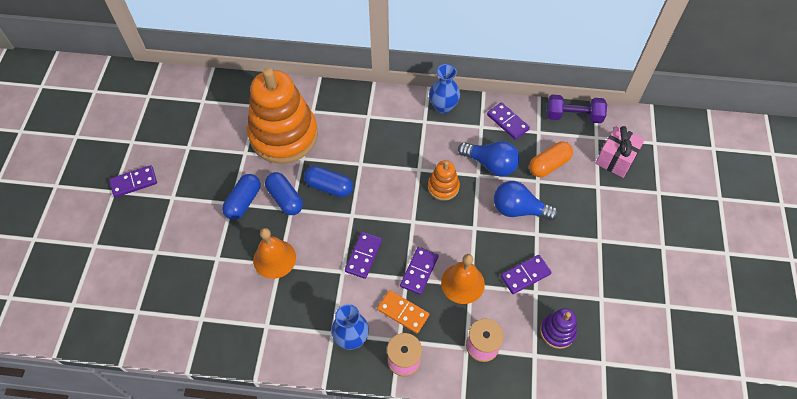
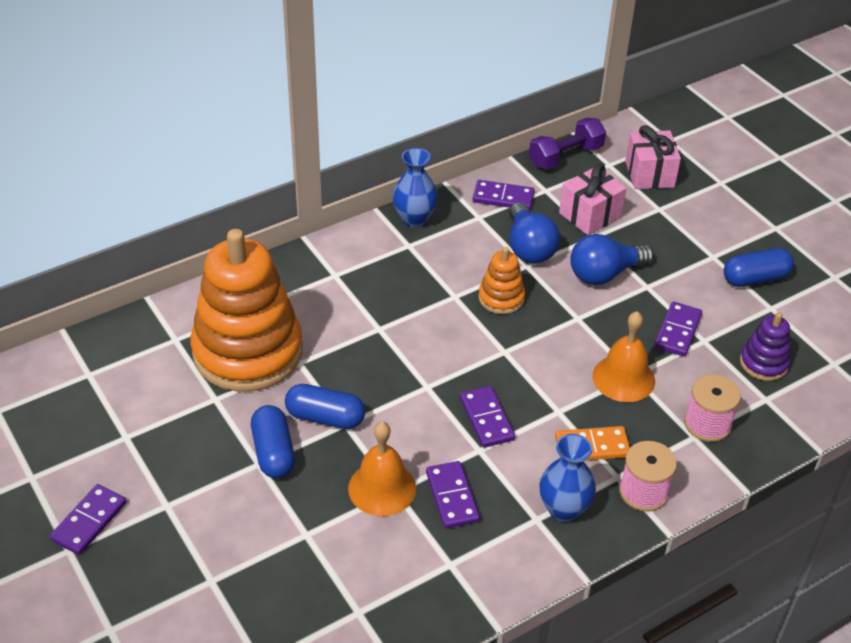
camera: 40 degrees left, 15 degrees down
blue capsule [304,166,353,197] -> blue capsule moved to [724,248,794,287]
purple domino [400,247,439,295] -> purple domino moved to [426,461,480,529]
blue light bulb [458,141,520,177] -> blue light bulb turned 90 degrees clockwise [509,202,560,264]
orange capsule [529,142,573,177] -> pink gift [559,164,626,235]

